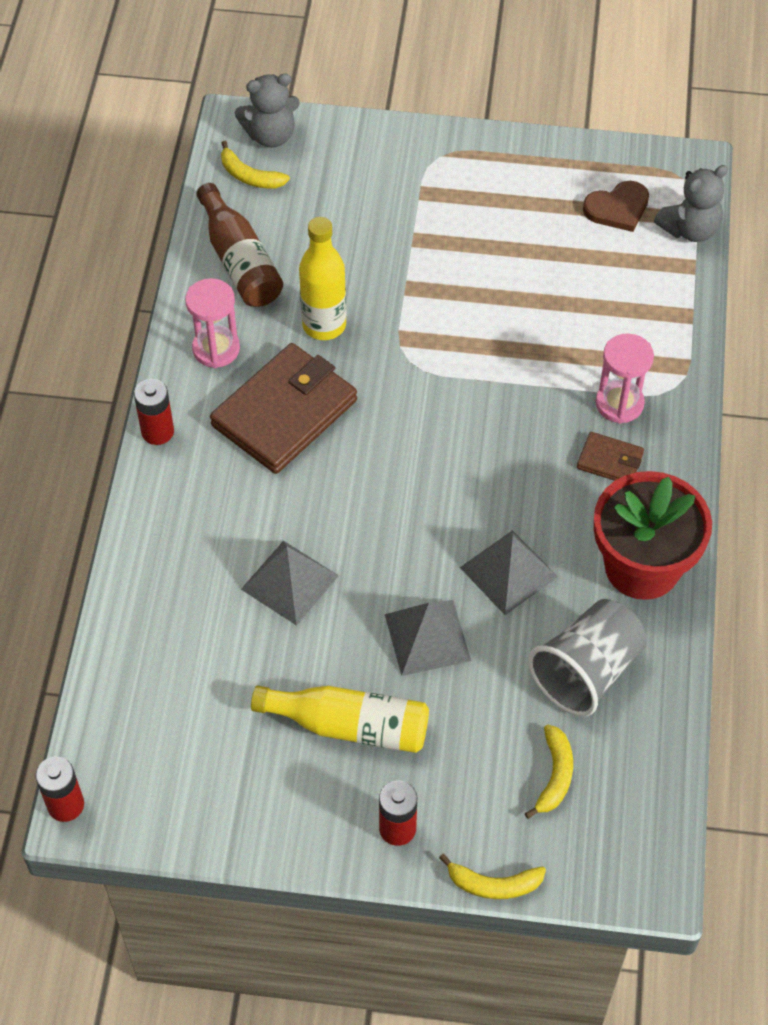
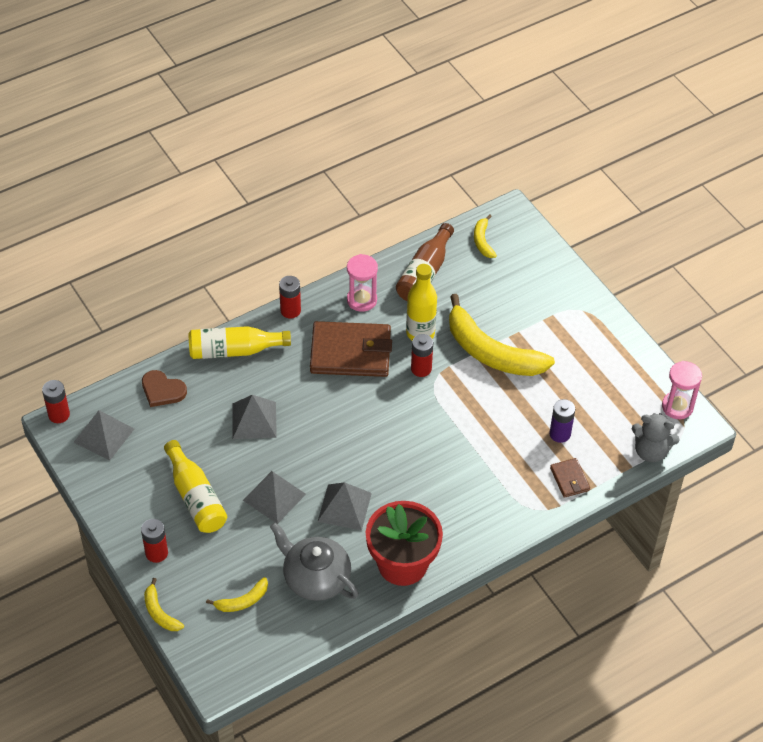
camera: 50 degrees right, 5 degrees down
grey teddy bear [235,74,300,148] -> none
grey cup [528,599,647,717] -> grey teapot [270,522,359,601]
brown wallet [577,432,644,481] -> brown wallet moved to [550,458,590,498]
brown heart [583,181,649,232] -> brown heart moved to [142,370,187,407]
pink hourglass [596,333,654,424] -> pink hourglass moved to [662,361,702,419]
none -> grey pyramid [73,410,134,461]
none -> yellow bottle [188,326,291,359]
none -> red battery [411,334,433,377]
none -> yellow banana [449,294,555,376]
none -> purple battery [550,399,575,443]

